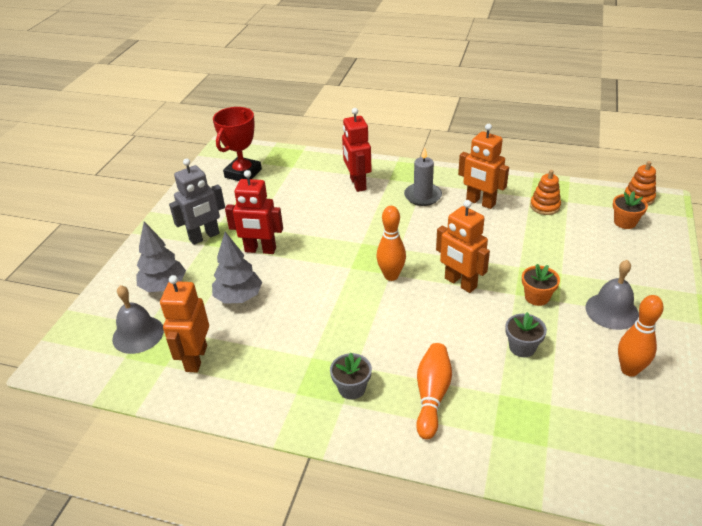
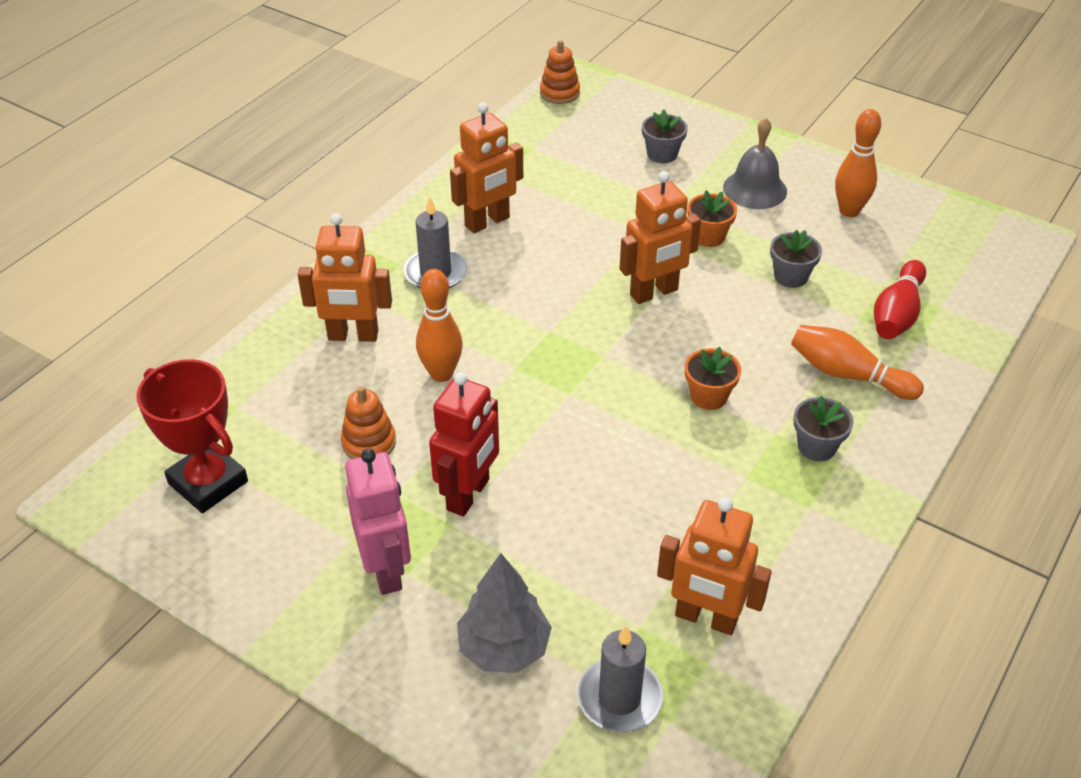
camera: 75 degrees left, 5 degrees up
grey bell [112,285,164,354] -> grey candle [577,626,663,732]
grey robot [169,158,225,245] -> pink robot [345,449,411,595]
grey tree [212,232,262,304] -> none
red robot [342,108,372,192] -> orange robot [298,213,392,342]
orange bowling pin [376,206,406,281] -> orange bowling pin moved to [416,269,463,382]
orange stacking toy [530,170,561,215] -> orange stacking toy moved to [341,386,396,459]
orange flower pot [613,191,648,229] -> orange flower pot moved to [685,347,741,410]
none -> grey flower pot [642,109,688,163]
none -> red bowling pin [874,260,926,339]

